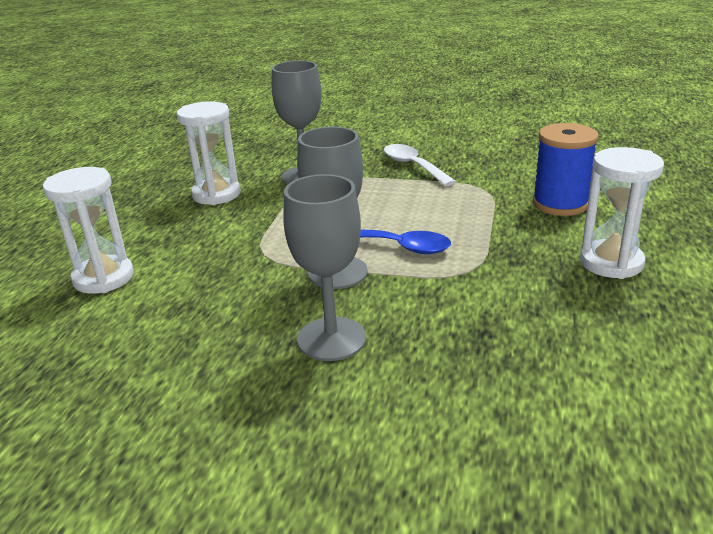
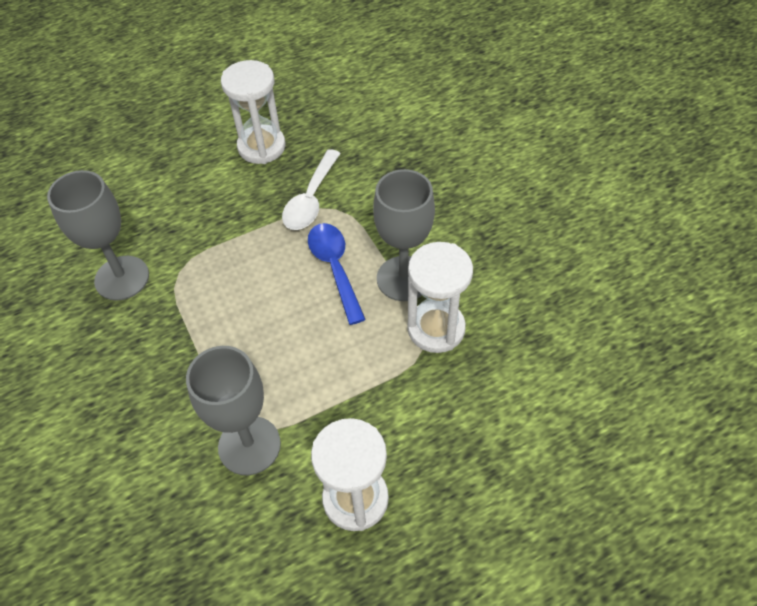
camera: 130 degrees left, 25 degrees up
white hourglass [43,167,134,294] -> white hourglass moved to [407,242,473,353]
grey goblet [283,174,366,361] -> grey goblet moved to [47,170,149,301]
white spoon [384,144,456,186] -> white spoon moved to [282,149,341,230]
blue spool [533,123,599,216] -> none

